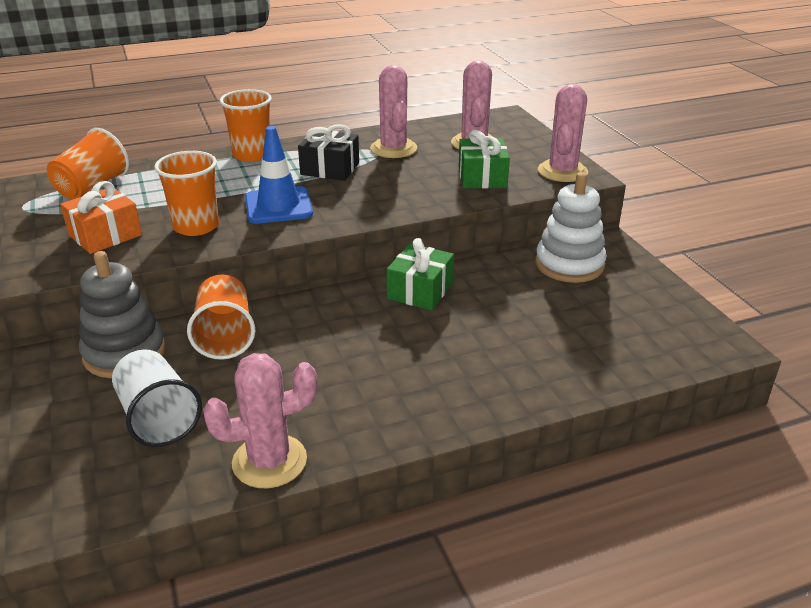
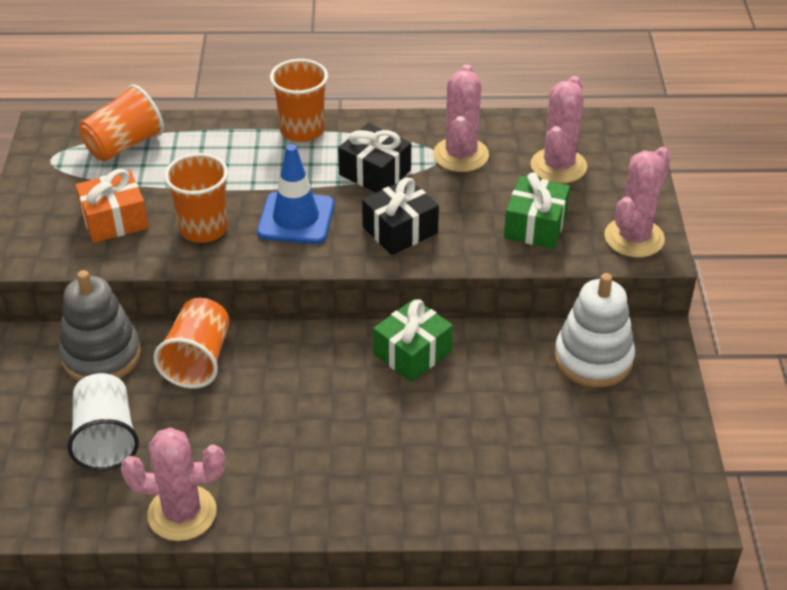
camera: 20 degrees right, 10 degrees up
none -> black gift [362,177,439,255]

